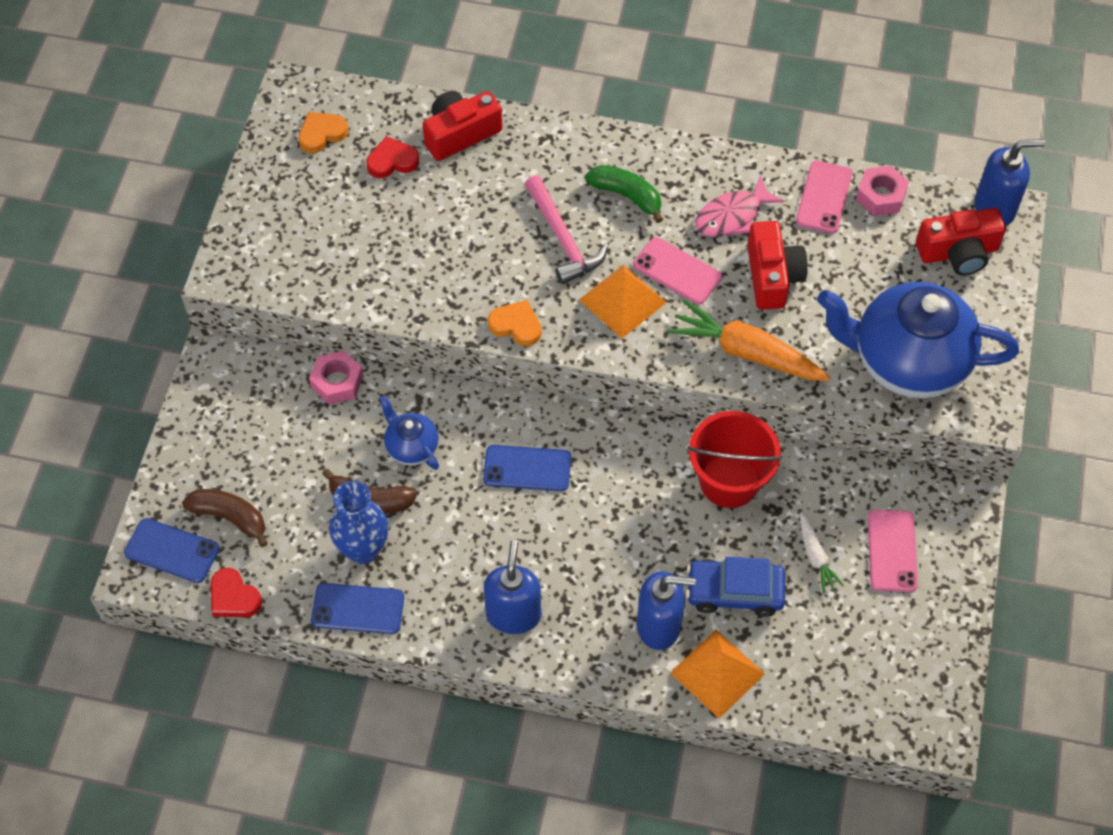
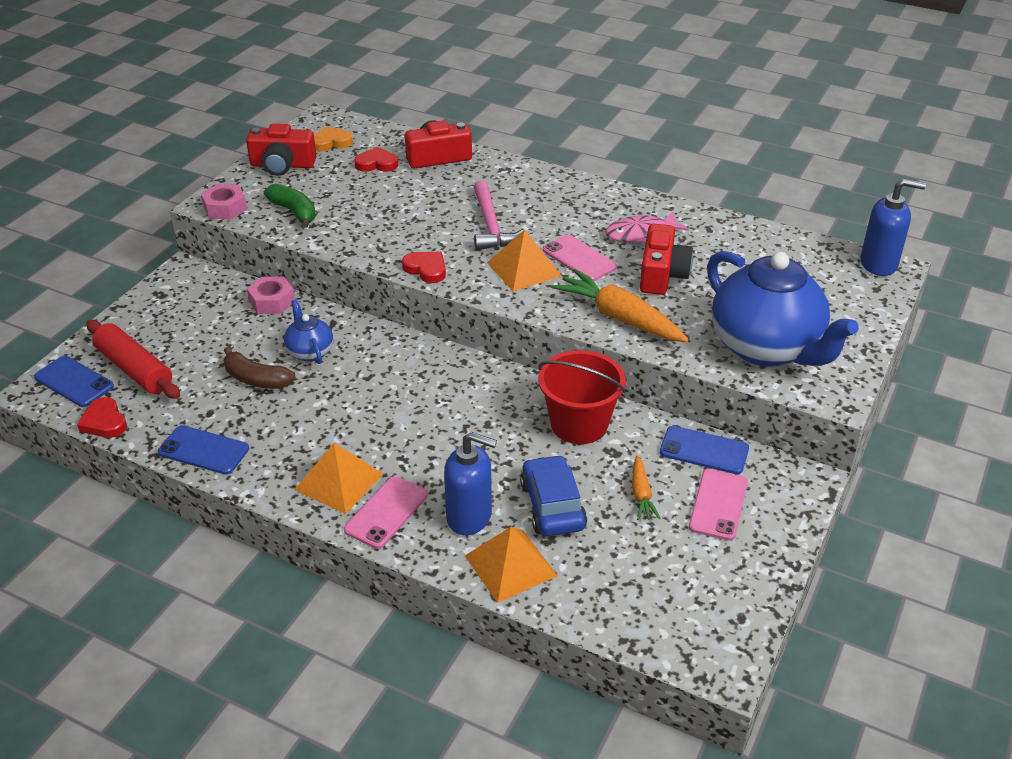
camera: 15 degrees right, 20 degrees down
brown banana [182,489,268,547] -> red rolling pin [86,320,180,399]
blue vase [329,481,388,564] -> none
blue phone [483,445,571,491] -> blue phone moved to [660,426,749,474]
blue soap dispenser [484,540,541,634] -> orange pyramid [294,443,383,514]
orange heart [488,300,542,346] -> red heart [402,252,446,283]
green banana [585,165,663,223] -> green banana moved to [264,184,316,228]
blue car [686,557,785,617] -> blue car turned 60 degrees clockwise [520,455,587,536]
pink phone [796,161,853,233] -> pink phone moved to [344,476,428,549]
white carrot [800,512,844,593] -> orange carrot [632,455,661,520]
blue teapot [817,282,1019,398] -> blue teapot turned 150 degrees counterclockwise [707,251,859,367]
pink nut [856,165,909,216] -> pink nut moved to [201,184,247,220]
red camera [916,208,1006,275] -> red camera moved to [246,124,316,176]

